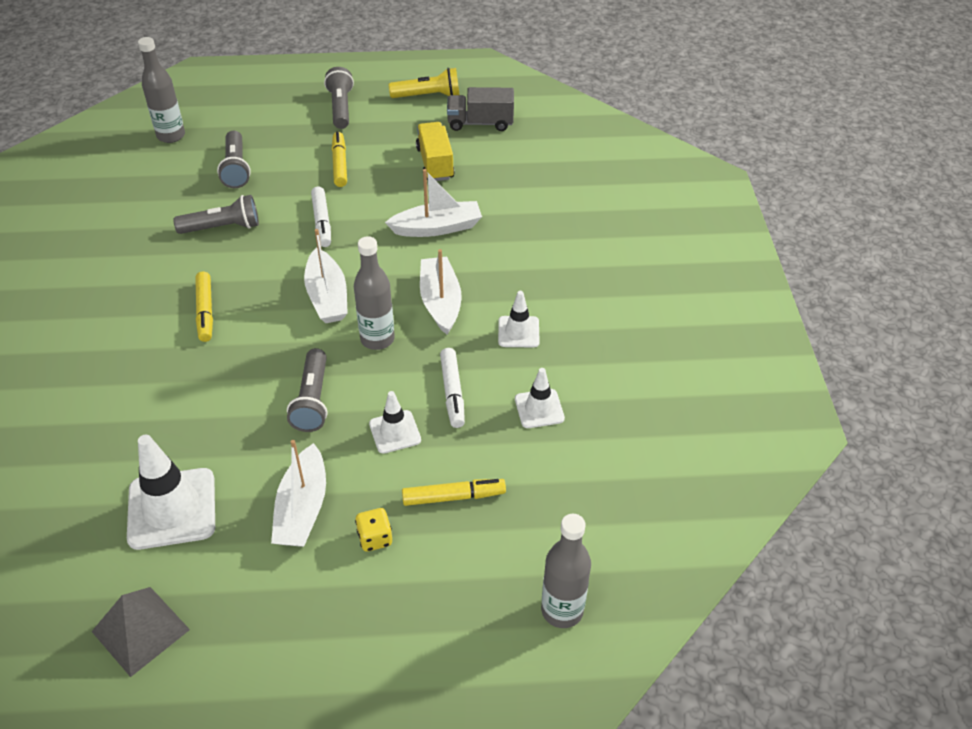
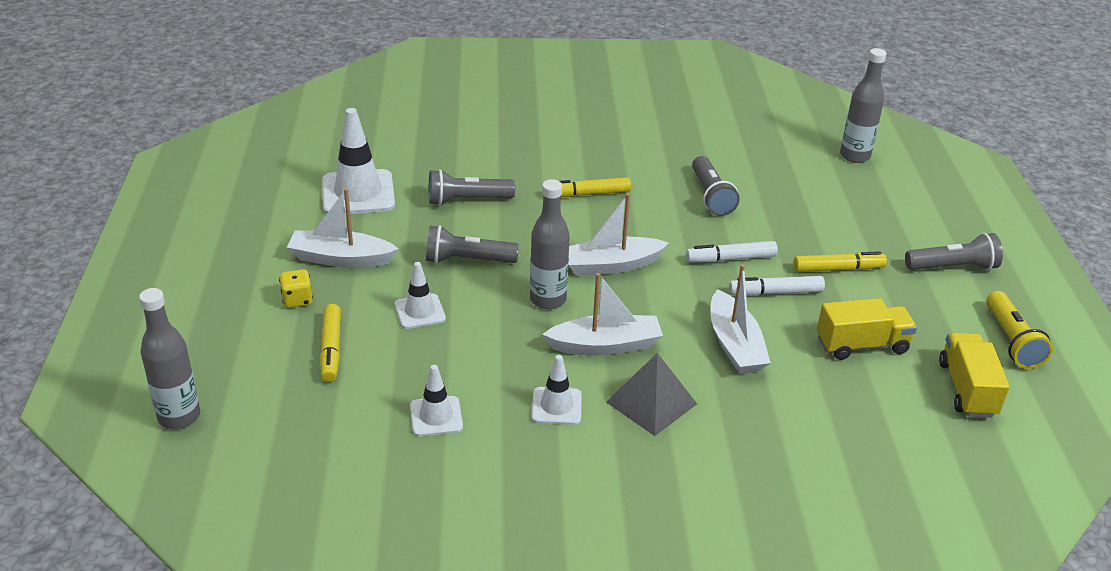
camera: 90 degrees right, 10 degrees down
grey pyramid [91,587,190,677] -> grey pyramid moved to [606,353,697,436]
grey flashlight [217,131,251,188] -> grey flashlight moved to [429,169,515,205]
white marker [440,348,465,428] -> white marker moved to [729,276,825,296]
grey truck [447,87,514,131] -> yellow truck [939,333,1010,418]

